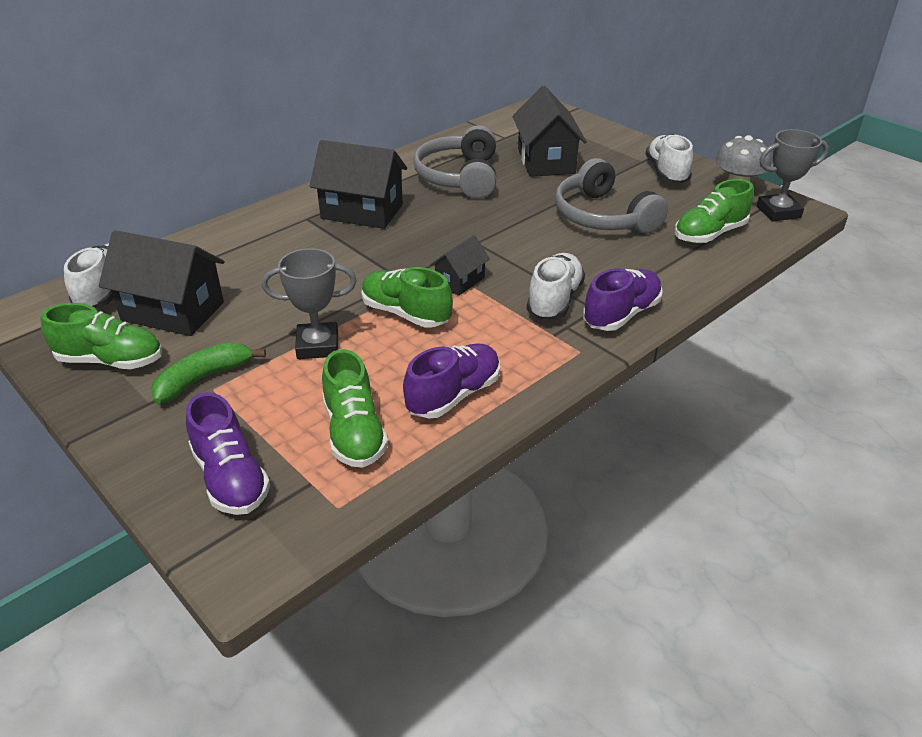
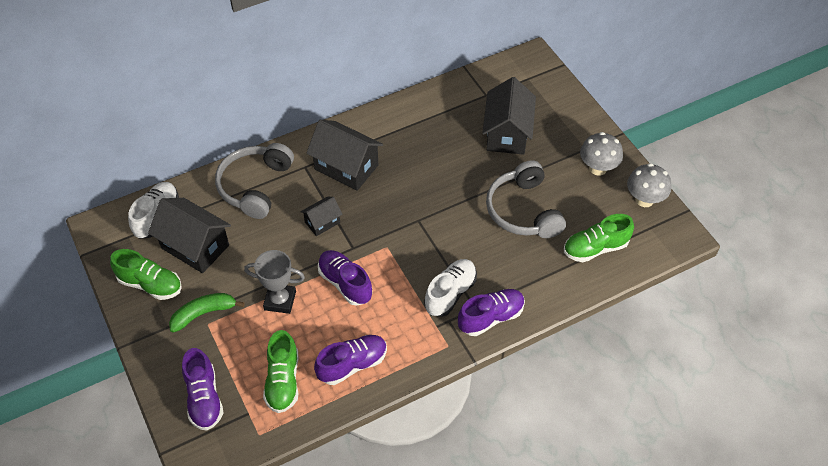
camera: 15 degrees right, 15 degrees up
green shoe [362,267,453,328] -> purple shoe [318,250,372,306]
grey headphones [413,125,496,199] -> grey headphones moved to [215,143,294,219]
black house [430,235,490,296] -> black house moved to [300,197,343,236]
white shoe [645,134,693,184] -> grey mushroom [580,132,623,176]
grey trophy [757,129,829,221] -> none

